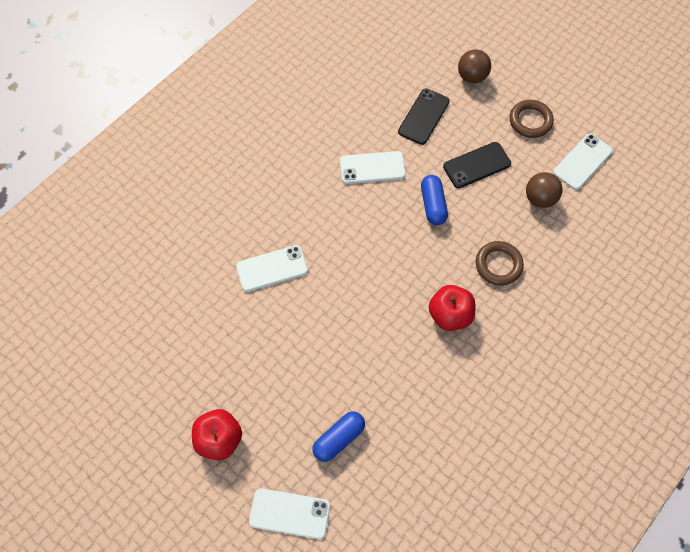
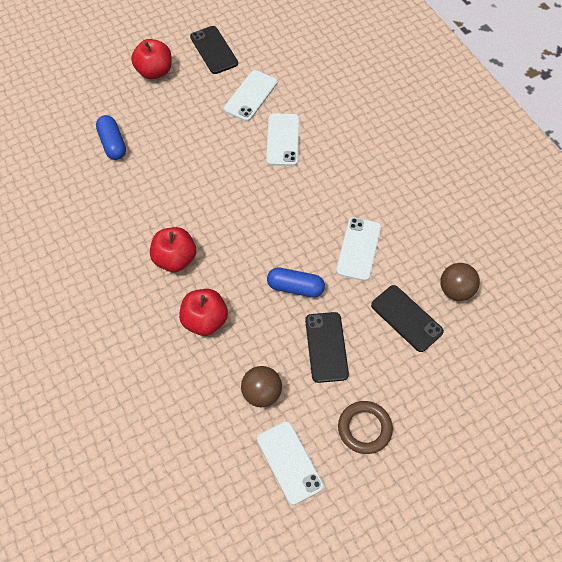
camera: 110 degrees right, 5 degrees down
white phone [249,488,330,539] -> white phone moved to [224,70,277,121]
brown ball [458,49,491,83] -> brown ball moved to [441,263,480,301]
brown ring [476,241,524,286] -> red apple [179,289,228,336]
none -> black phone [190,26,238,74]

